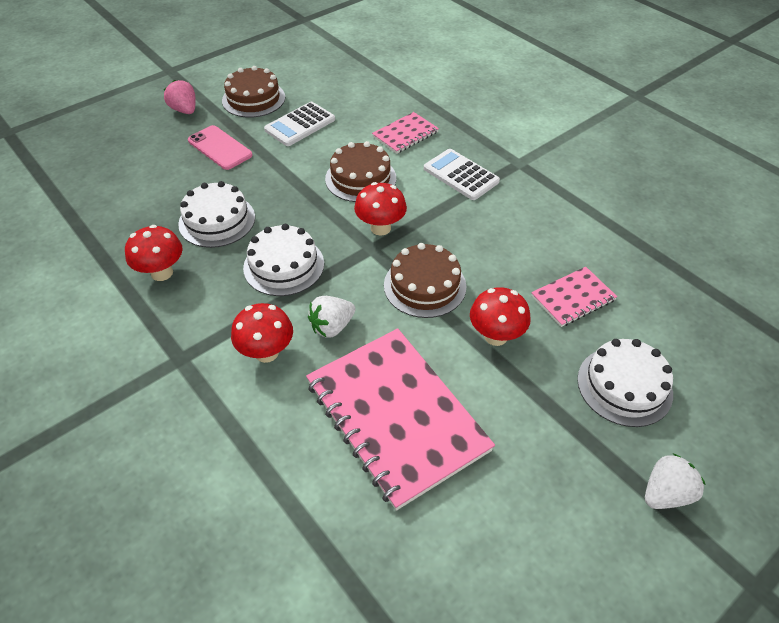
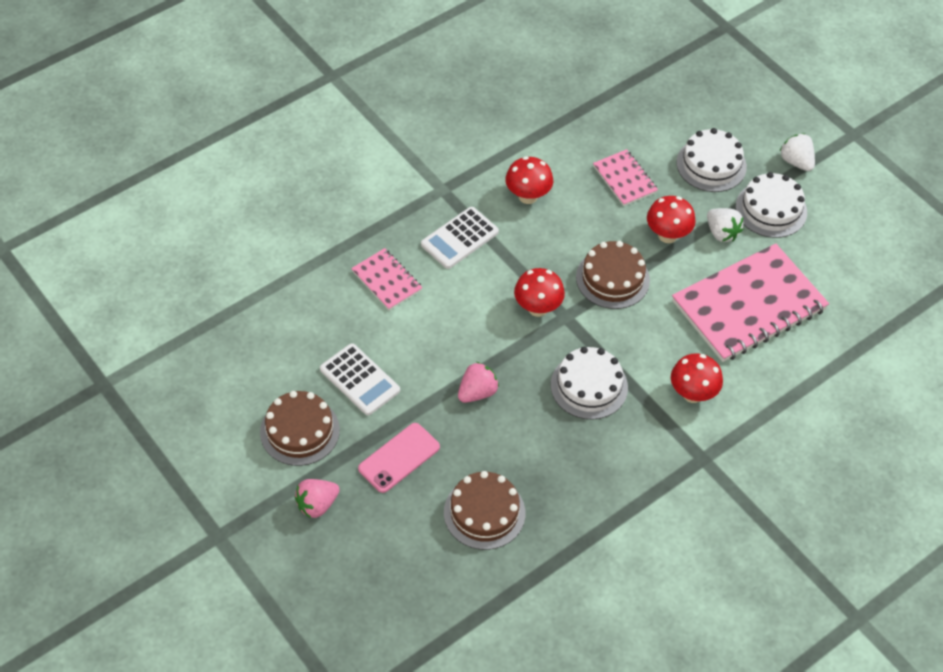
camera: 90 degrees left, 5 degrees up
red mushroom [125,225,183,281] -> red mushroom moved to [505,156,553,204]
white cake [178,181,255,248] -> white cake moved to [736,172,807,238]
white strawberry [308,296,355,338] -> white strawberry moved to [707,208,744,242]
brown cake [325,141,396,202] -> brown cake moved to [444,471,525,550]
none -> pink strawberry [458,362,499,403]

